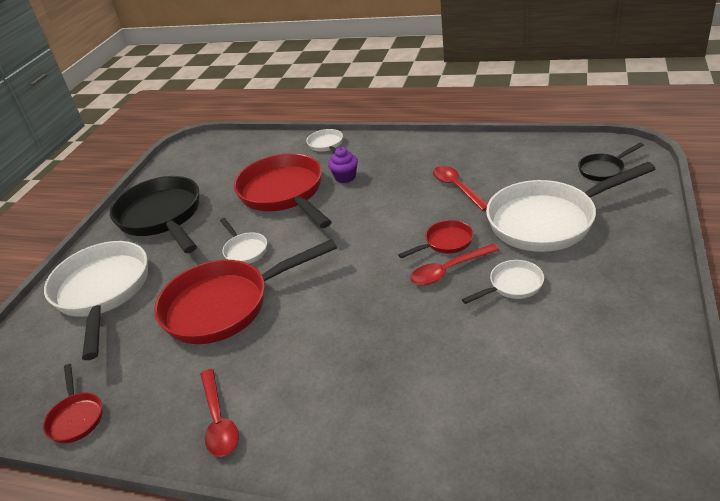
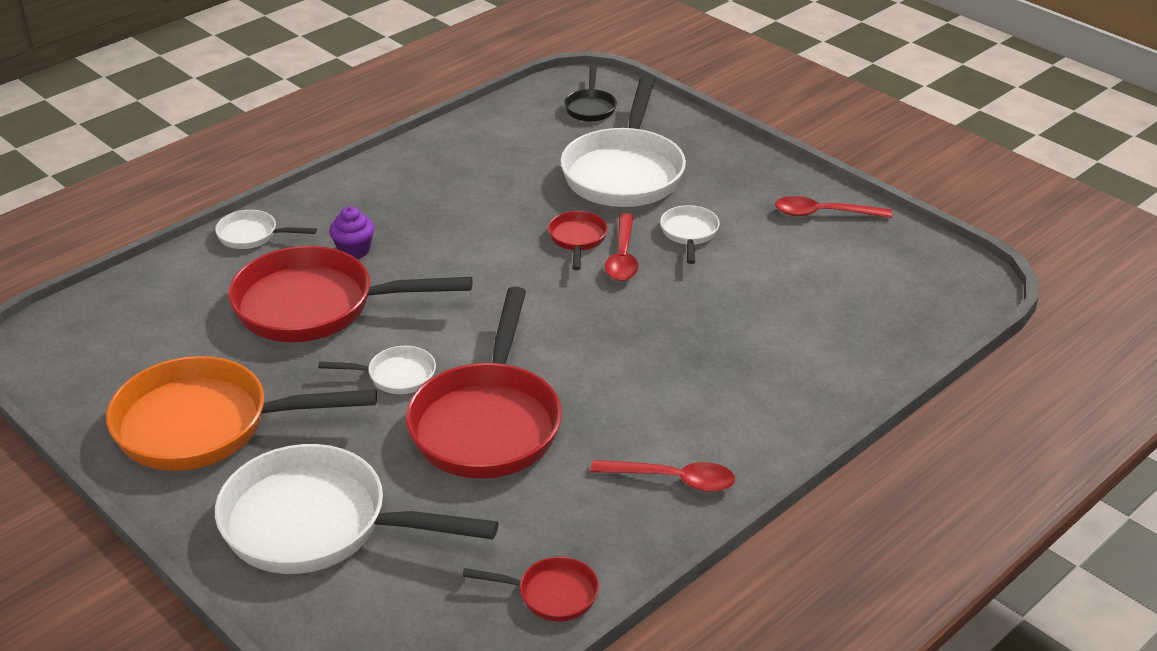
camera: 65 degrees left, 0 degrees up
black pan [110,176,199,253] -> orange pan [106,356,377,471]
red spoon [433,166,488,211] -> red spoon moved to [775,196,892,218]

